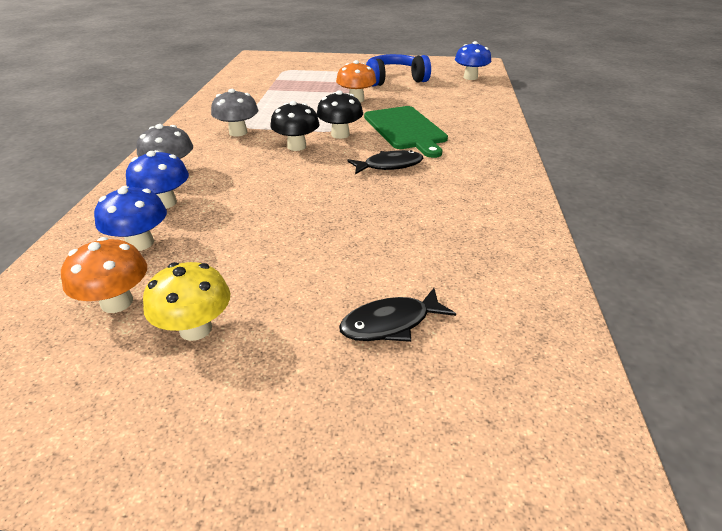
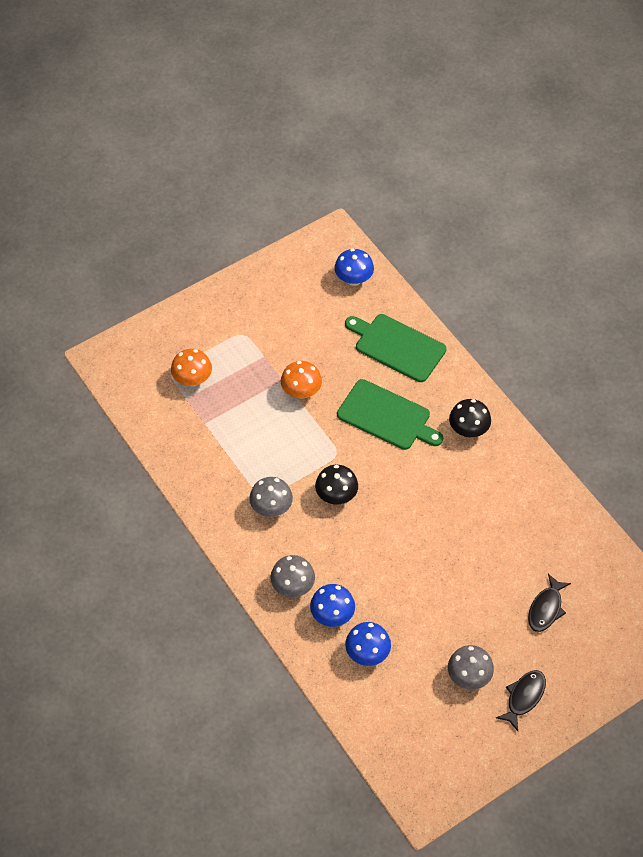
camera: 40 degrees left, 20 degrees up
orange mushroom [61,237,147,313] -> orange mushroom moved to [171,349,212,386]
yellow mushroom [143,262,230,341] -> grey mushroom [448,645,494,690]
black mushroom [317,90,363,139] -> black mushroom moved to [449,399,491,437]
black fish [347,150,424,174] -> black fish moved to [496,670,546,731]
blue headphones [366,54,431,87] -> none
none -> green cutting board [345,314,446,382]

